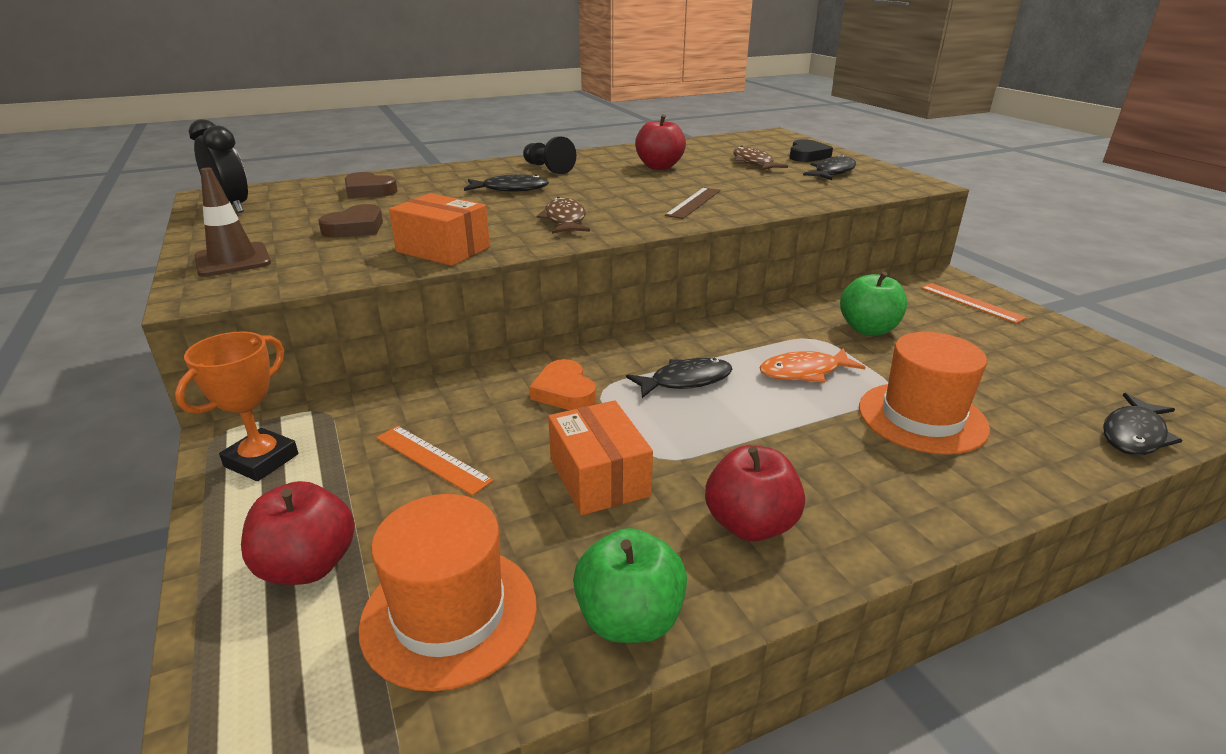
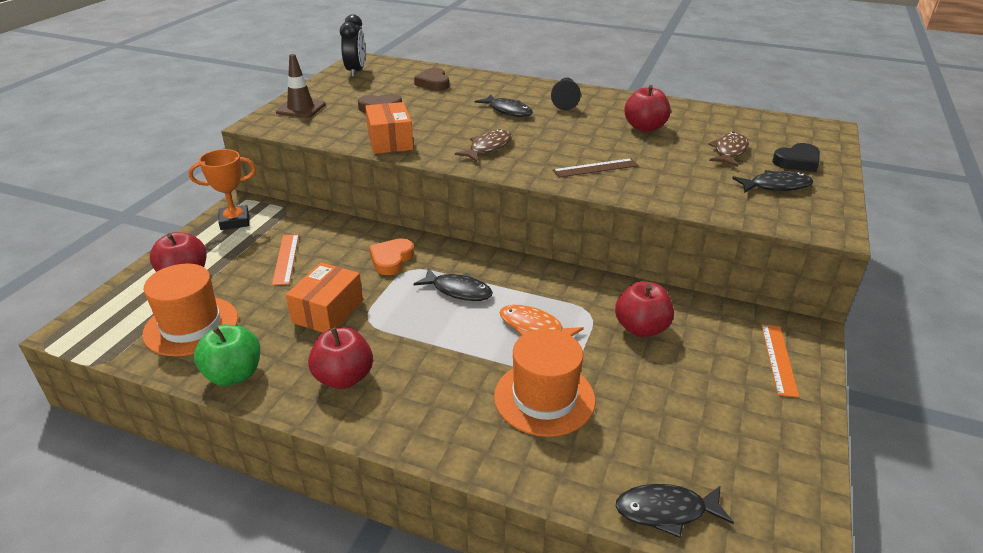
camera: 45 degrees right, 5 degrees up
green apple [840,271,907,336] -> red apple [615,281,674,337]

